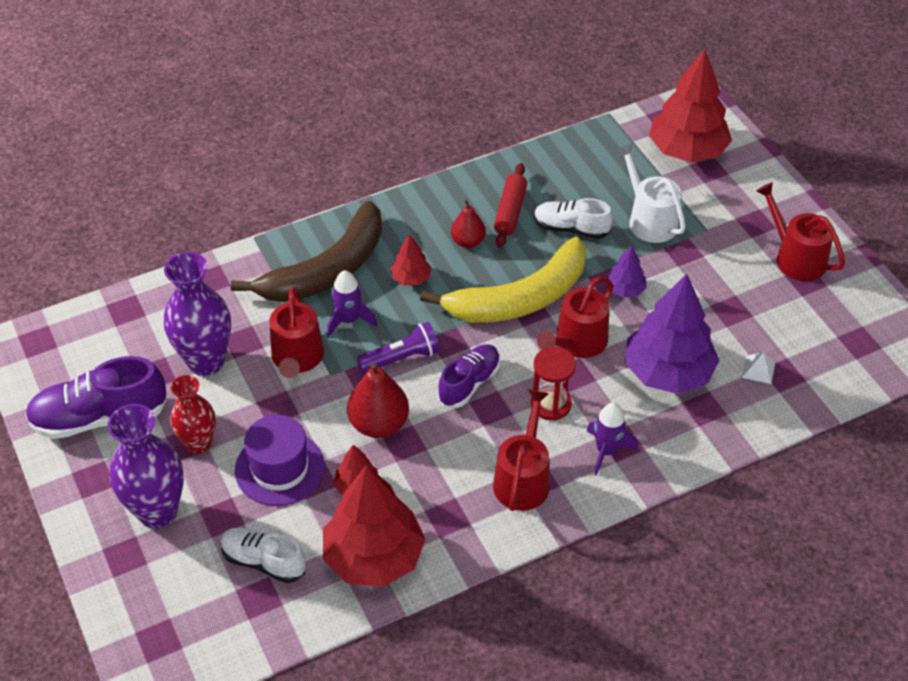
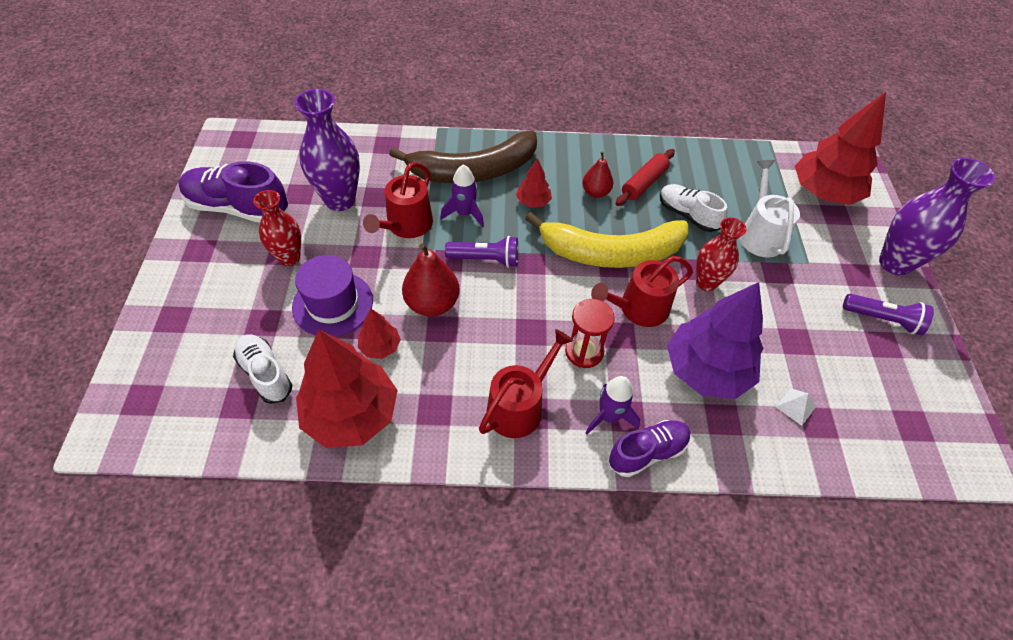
camera: 25 degrees right, 5 degrees up
purple vase [108,404,184,529] -> purple vase moved to [879,158,995,276]
purple shoe [438,344,500,408] -> purple shoe moved to [609,420,691,477]
purple tree [607,245,647,298] -> red vase [696,218,747,291]
red watering can [756,182,845,281] -> purple flashlight [843,294,934,336]

